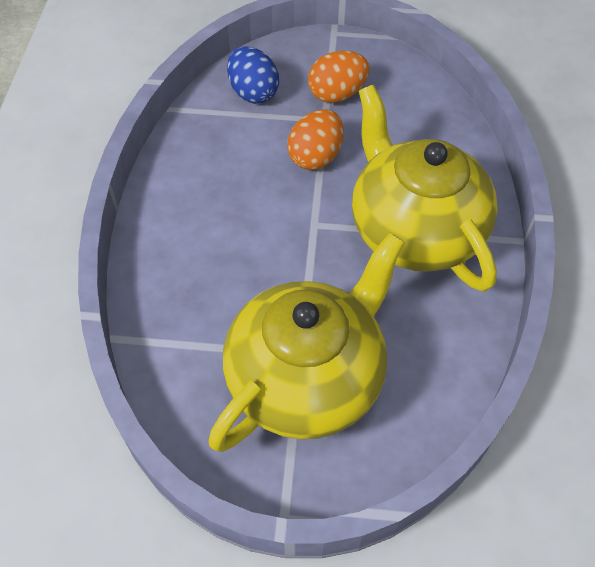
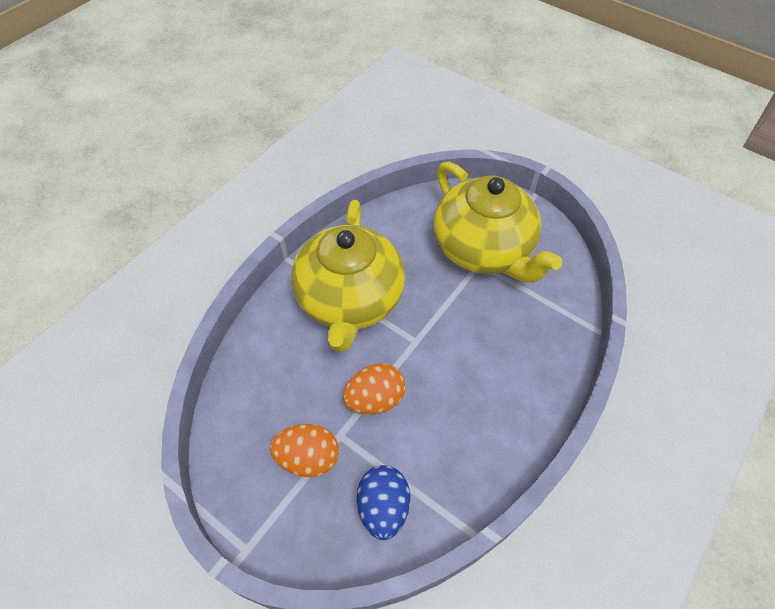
camera: 150 degrees left, 0 degrees up
yellow teapot [208,233,405,452] -> yellow teapot turned 105 degrees counterclockwise [434,162,562,283]

